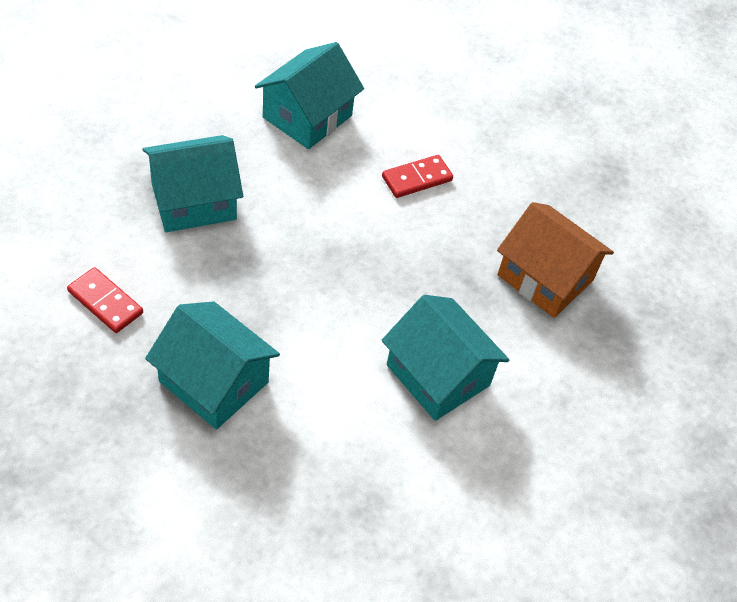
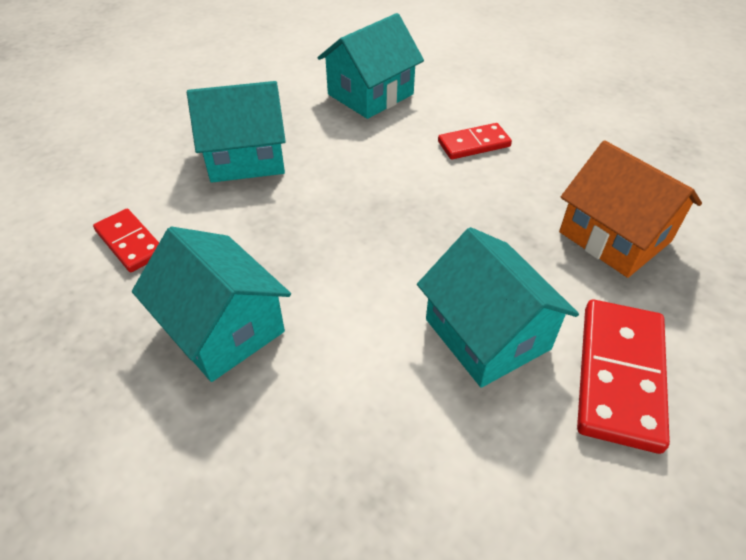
camera: 15 degrees right, 5 degrees down
none -> red domino [577,300,670,454]

